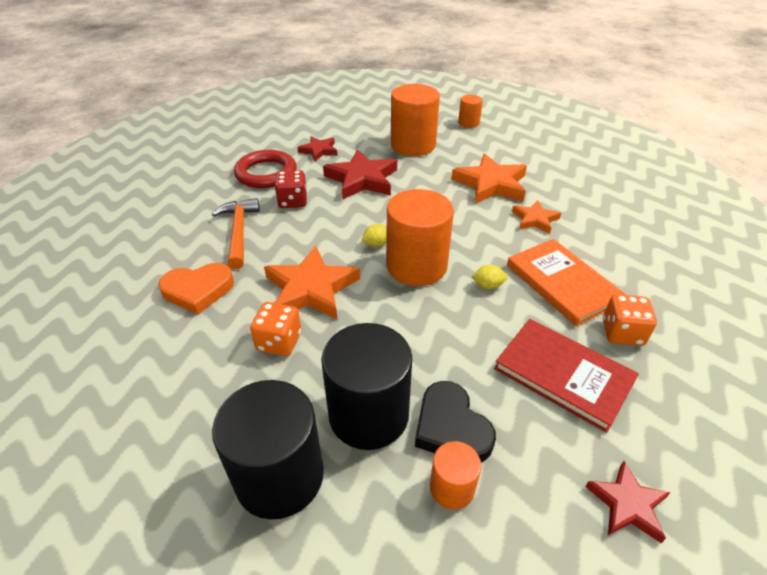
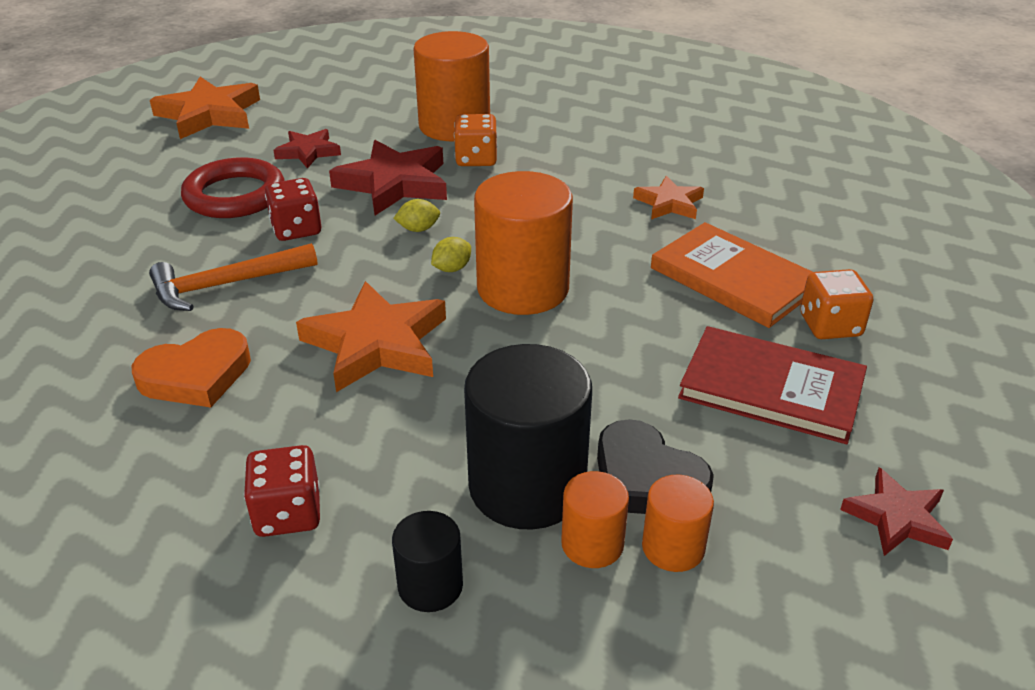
camera: 15 degrees left, 5 degrees down
orange hammer [212,198,260,269] -> orange hammer turned 90 degrees counterclockwise [149,243,318,311]
black cylinder [212,380,324,520] -> black cylinder [392,511,463,612], size x0.50
orange dice [250,302,301,356] -> orange dice moved to [454,114,497,166]
orange star [451,154,527,204] -> orange star moved to [150,77,260,139]
orange cylinder [458,95,483,128] -> orange cylinder moved to [561,471,629,568]
yellow lemon [471,265,507,289] -> yellow lemon moved to [393,199,440,232]
none -> red dice [244,445,320,537]

